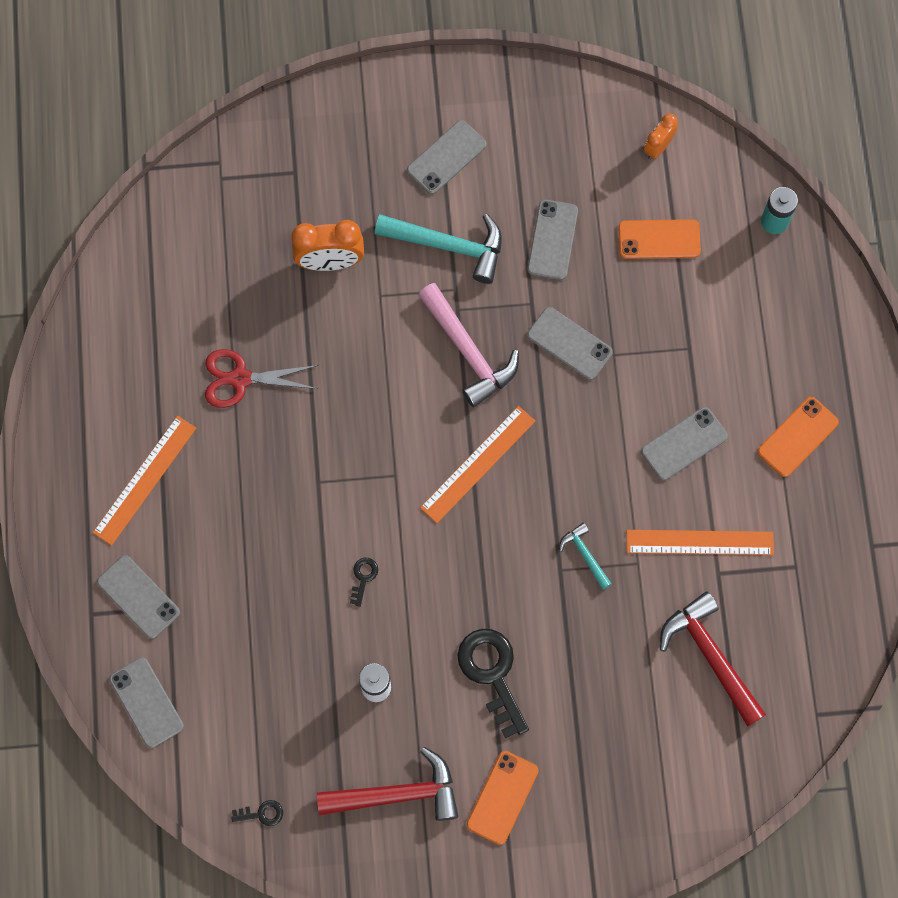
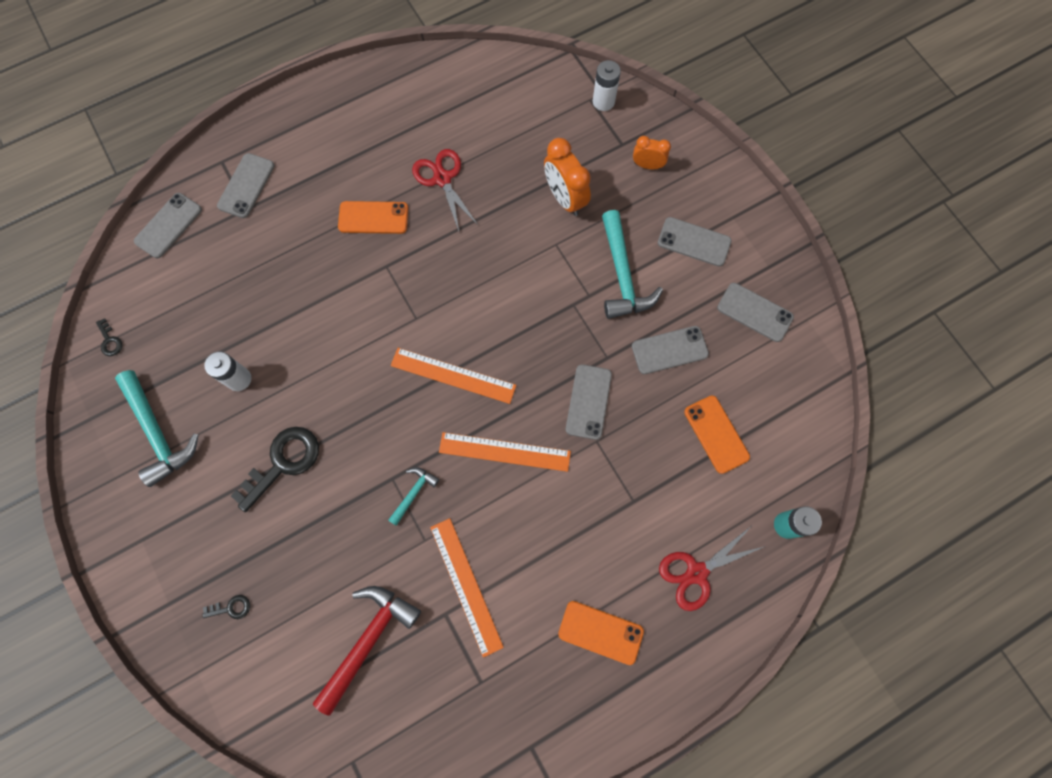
camera: 65 degrees right, 0 degrees up
orange ruler [93,416,196,545] -> orange ruler moved to [439,432,571,472]
red hammer [317,747,458,821] -> turquoise hammer [115,370,199,487]
black key [350,558,378,607] -> black key moved to [203,595,250,619]
pink hammer [418,283,519,407] -> none
orange phone [467,751,539,845] -> orange phone moved to [338,201,408,234]
grey phone [641,407,728,480] -> grey phone moved to [717,283,794,342]
orange clock [644,113,678,160] -> orange clock moved to [633,136,671,169]
none -> white battery [593,60,621,111]
none -> red scissors [659,527,763,611]

